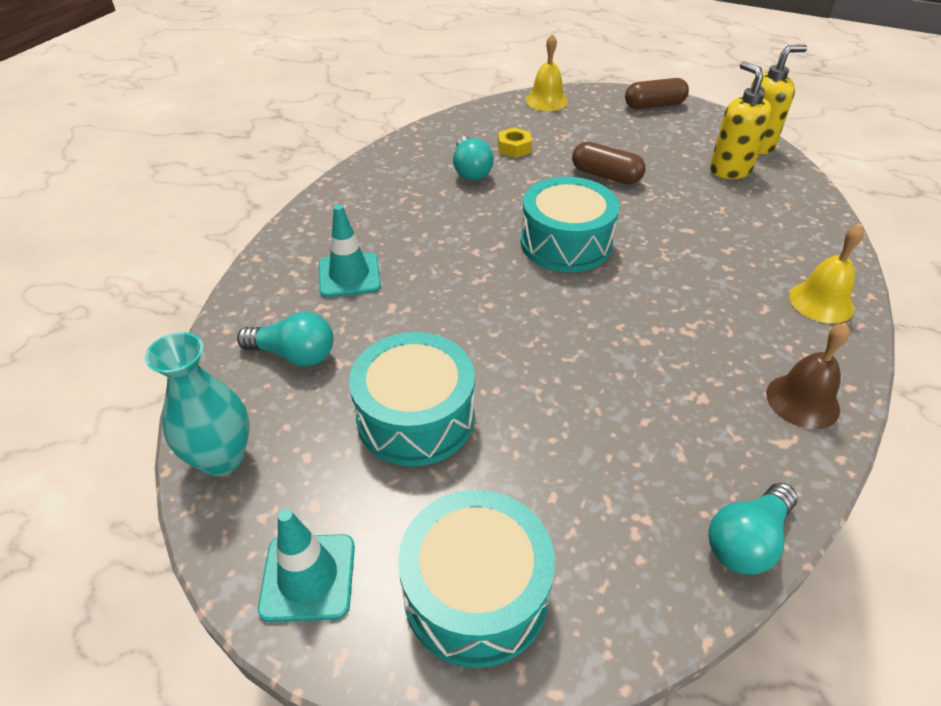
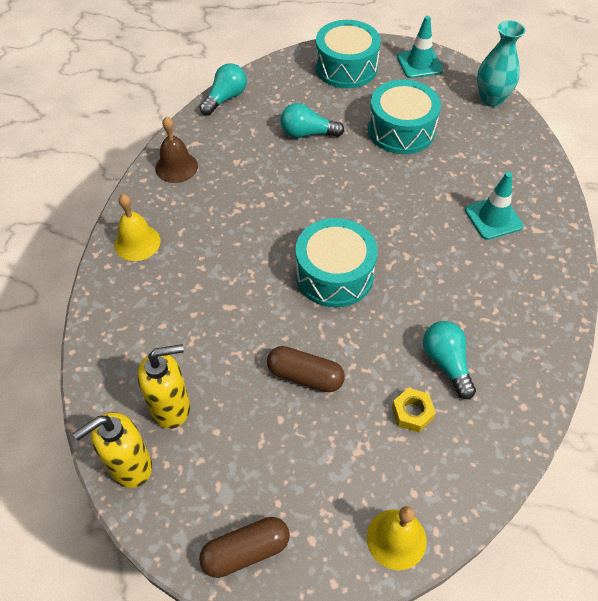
camera: 170 degrees right, 10 degrees up
turquoise light bulb [237,312,333,366] -> turquoise light bulb moved to [280,103,345,138]
yellow soap dispenser [710,61,772,179] -> yellow soap dispenser turned 75 degrees counterclockwise [138,344,190,429]

